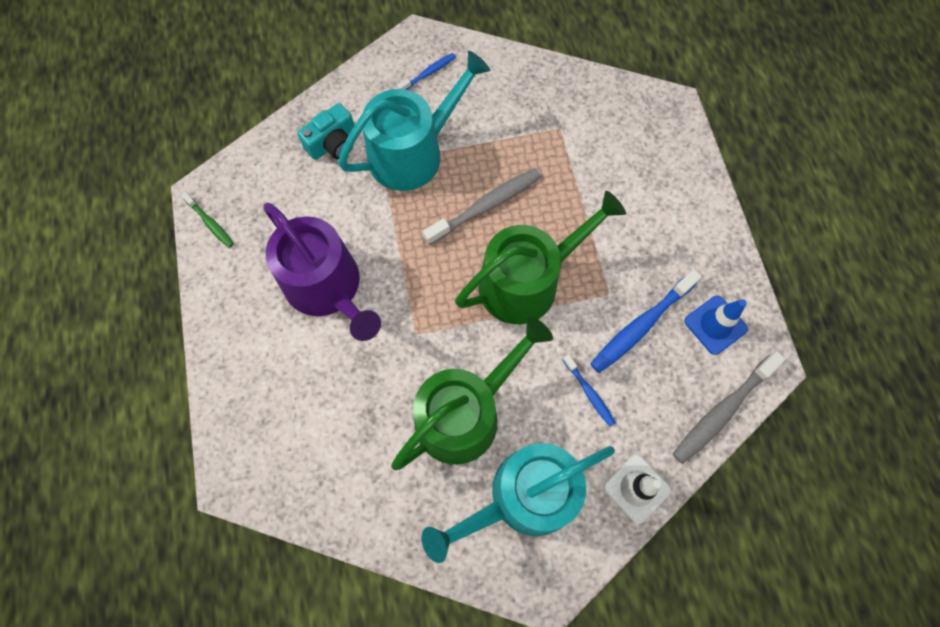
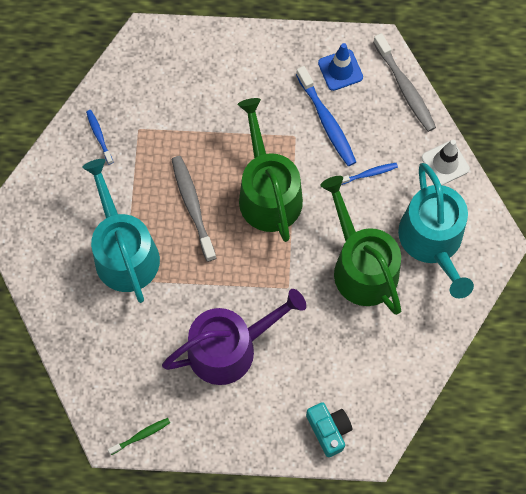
camera: 75 degrees left, 0 degrees up
turquoise camera [297,103,354,160] -> turquoise camera moved to [306,402,352,457]
blue toothbrush [397,53,456,90] -> blue toothbrush moved to [86,110,113,164]

